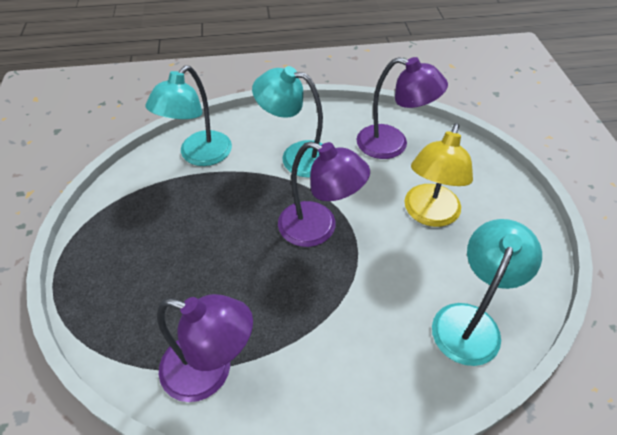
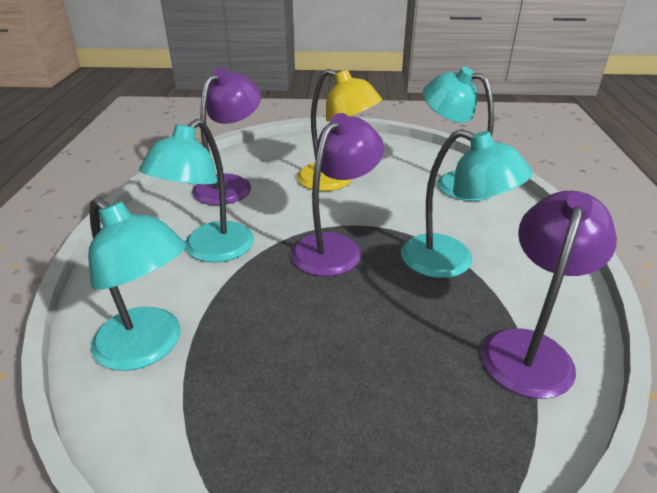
camera: 80 degrees left, 15 degrees down
none -> turquoise lamp [401,129,532,278]

